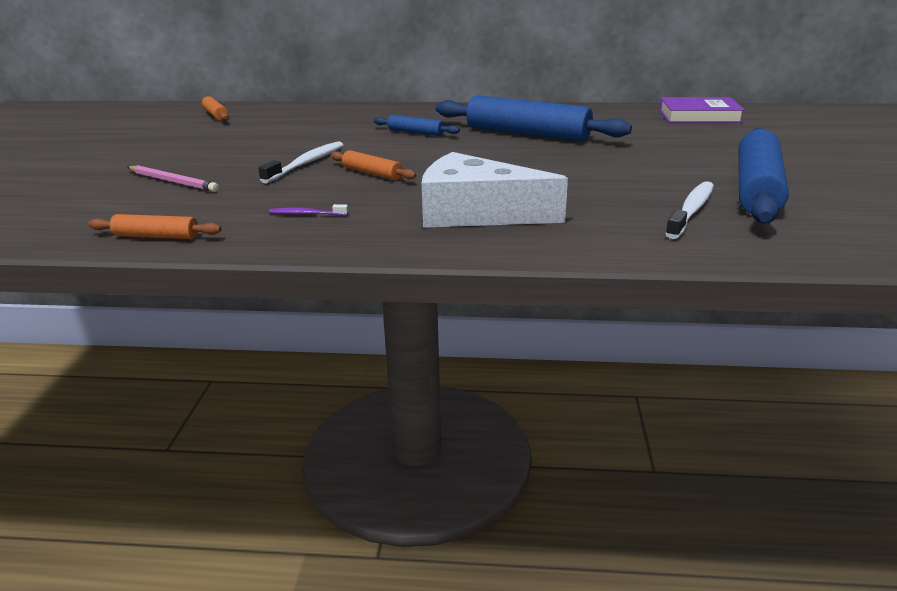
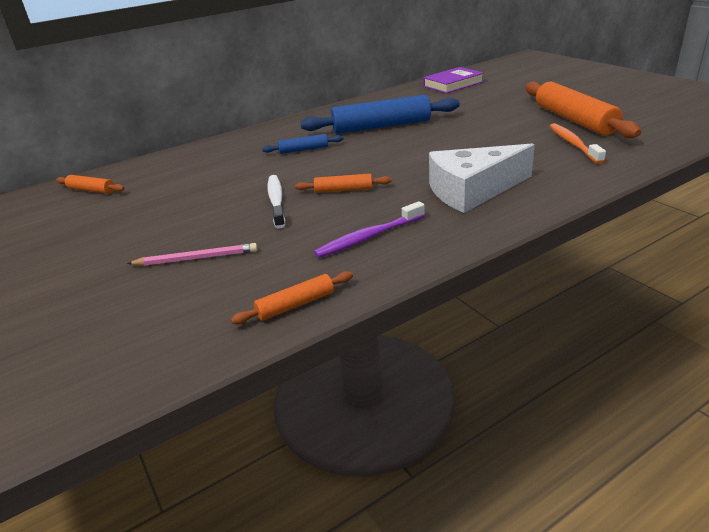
camera: 35 degrees left, 5 degrees up
purple toothbrush [269,204,348,216] -> purple toothbrush [314,201,425,258], size x1.84
white toothbrush [666,181,714,239] -> orange toothbrush [550,123,606,164]
blue rolling pin [738,128,789,224] -> orange rolling pin [525,82,641,138]

